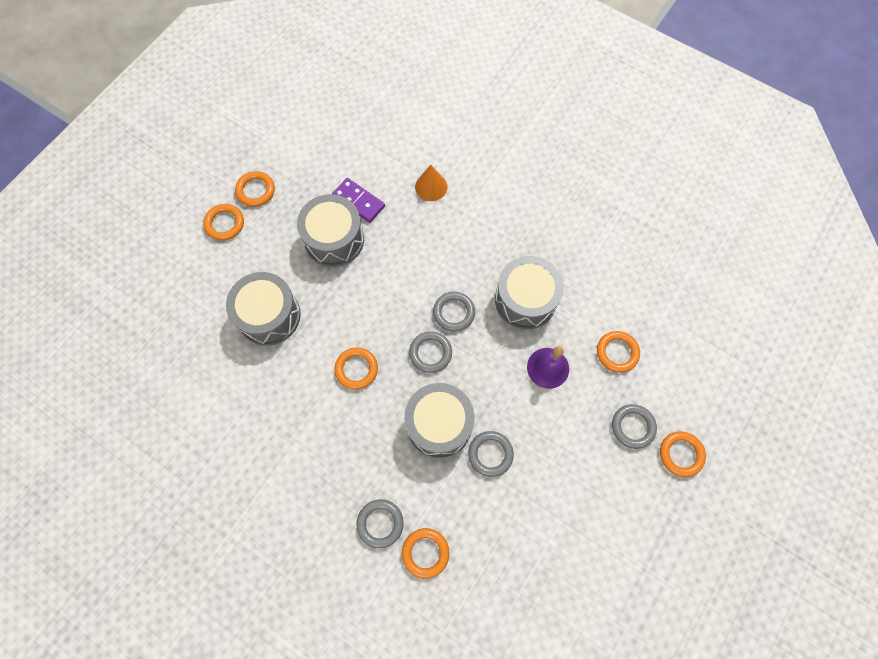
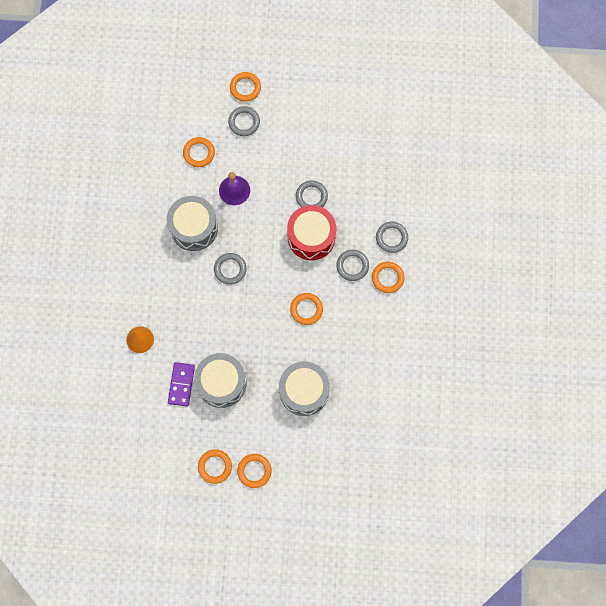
camera: 120 degrees left, 5 degrees up
orange ring [402,528,449,579] -> orange ring moved to [372,262,405,293]
grey drum [404,383,475,458] -> red drum [287,205,336,260]
grey ring [409,331,452,373] -> grey ring moved to [336,250,369,281]

